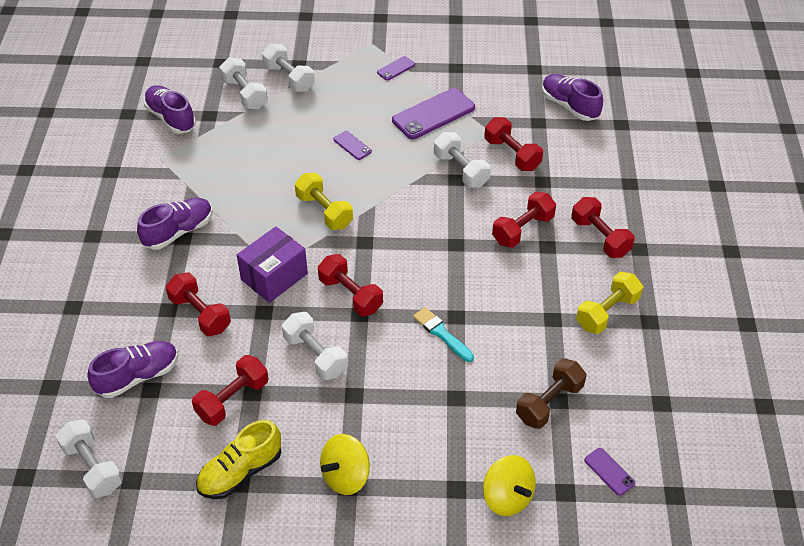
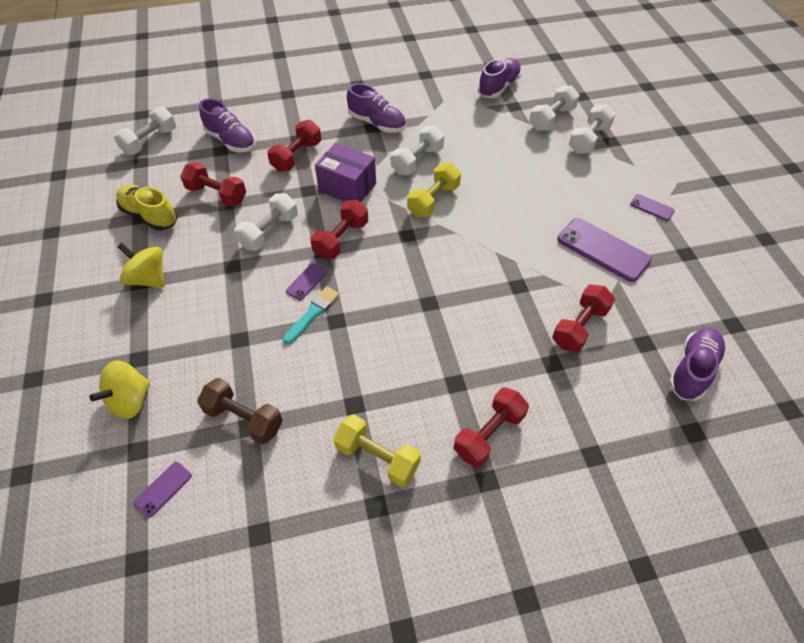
camera: 75 degrees right, 5 degrees up
purple phone [333,131,372,160] -> purple phone moved to [286,263,327,301]
white dumbbell [434,132,491,188] -> white dumbbell moved to [391,126,444,175]
red dumbbell [492,192,556,248] -> none

